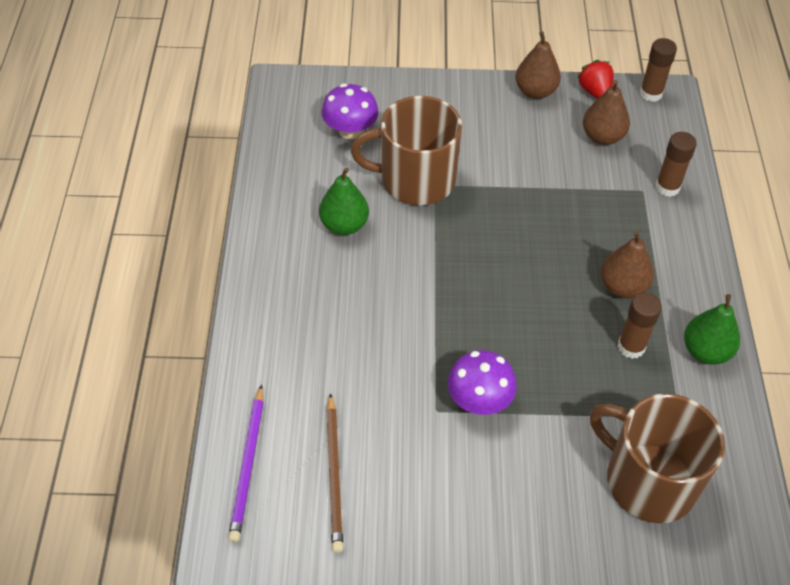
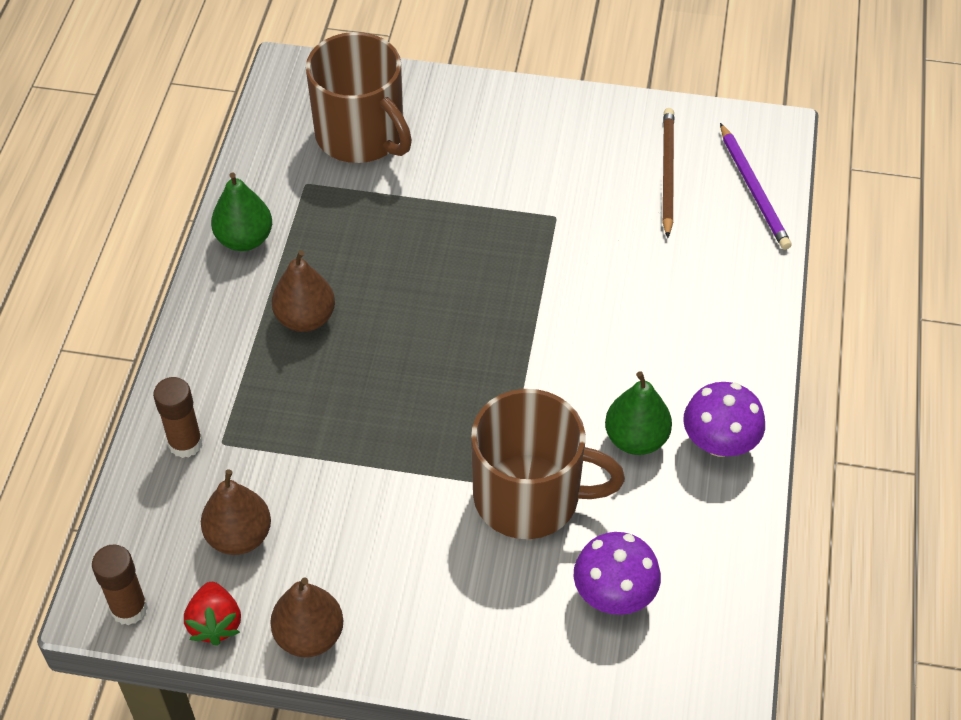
camera: 170 degrees left, 0 degrees up
purple pencil [228,385,264,542] -> purple pencil turned 150 degrees clockwise [720,123,792,250]
purple mushroom [447,350,517,415] -> purple mushroom moved to [683,382,765,457]
brown glue stick [618,293,662,359] -> none

